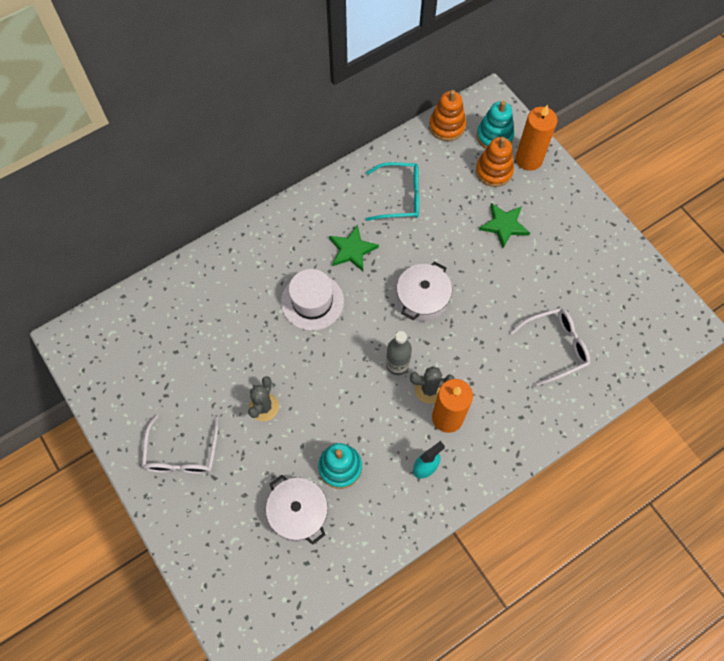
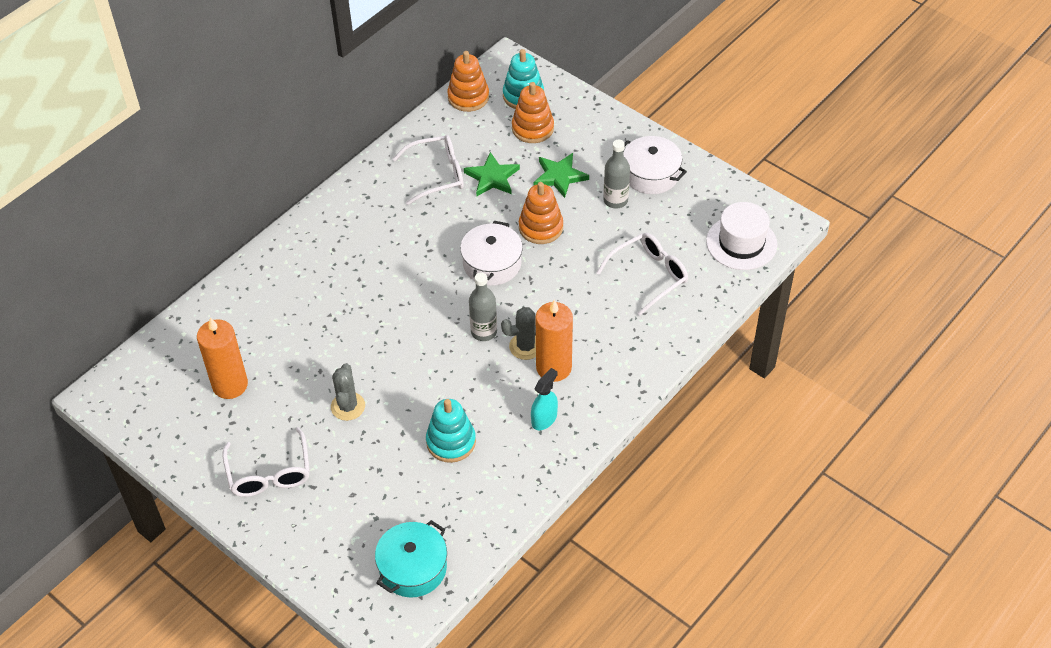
camera: 15 degrees left, 15 degrees down
white pot [266,475,328,545] -> white pot moved to [623,136,687,194]
white hat [281,269,344,331] -> white hat moved to [706,202,777,270]
green star [329,225,379,271] -> green star moved to [464,152,520,196]
turquoise glasses [366,162,419,221] -> white glasses [393,135,464,205]
orange candle [516,104,558,171] -> orange candle moved to [197,317,248,399]
none -> turquoise pot [375,520,447,598]
none -> orange stacking toy [519,182,563,244]
none -> grey bottle [603,140,630,209]

